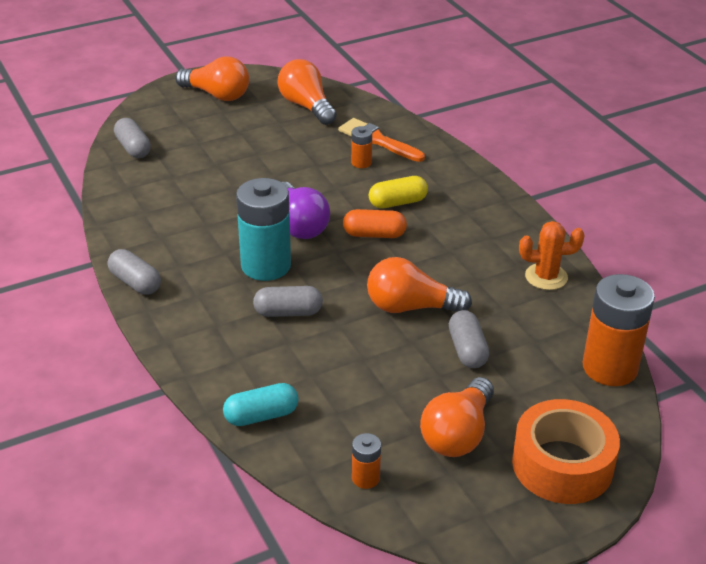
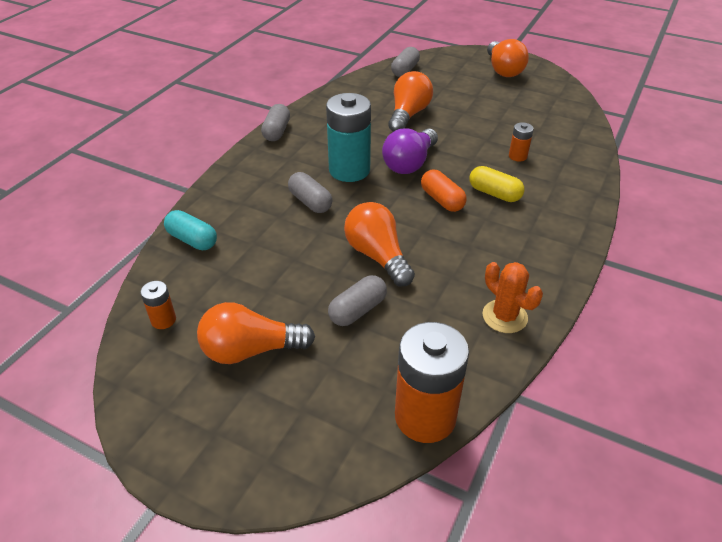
camera: 55 degrees right, 5 degrees up
orange light bulb [278,59,337,125] -> orange light bulb moved to [388,71,433,132]
orange brush [338,118,425,162] -> none
orange tape [512,399,620,504] -> none

